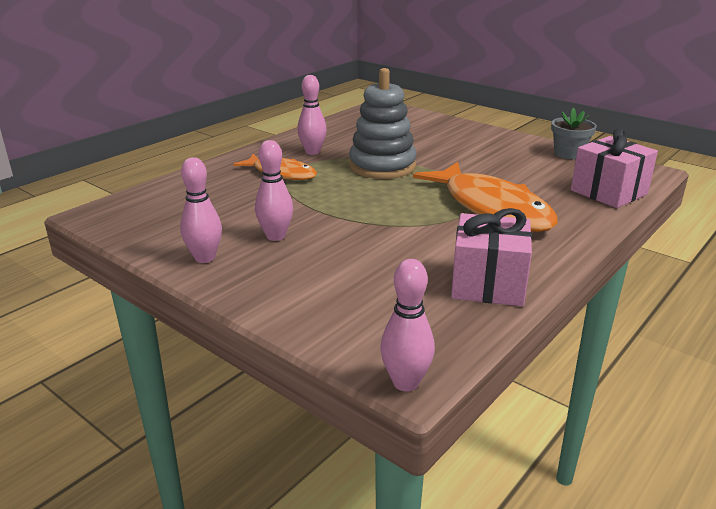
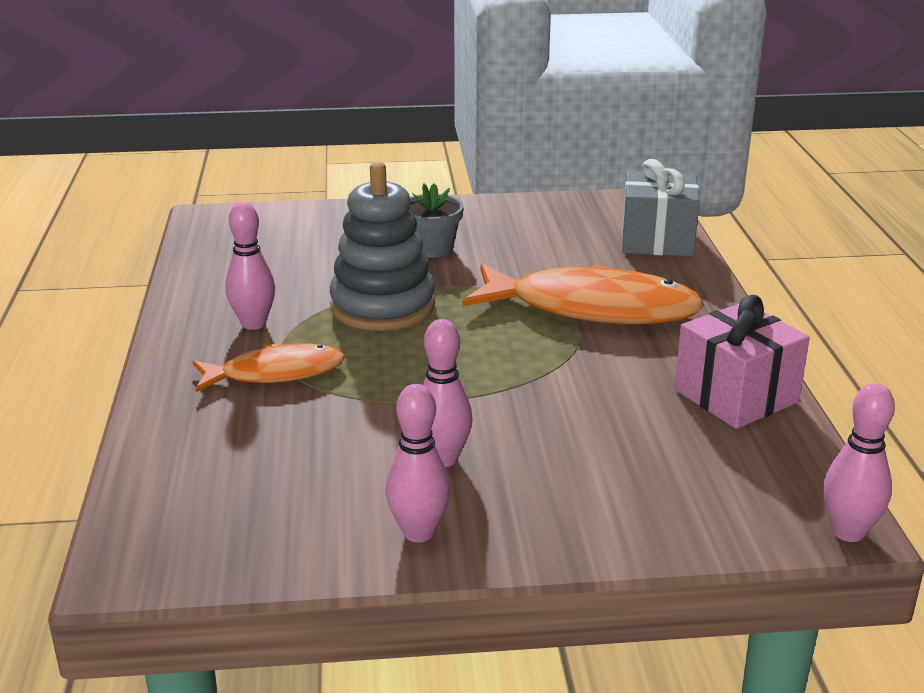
camera: 45 degrees left, 0 degrees up
grey flower pot [551,108,597,159] -> grey flower pot moved to [409,183,464,258]
pink gift [571,128,658,208] -> grey gift [622,159,700,257]

